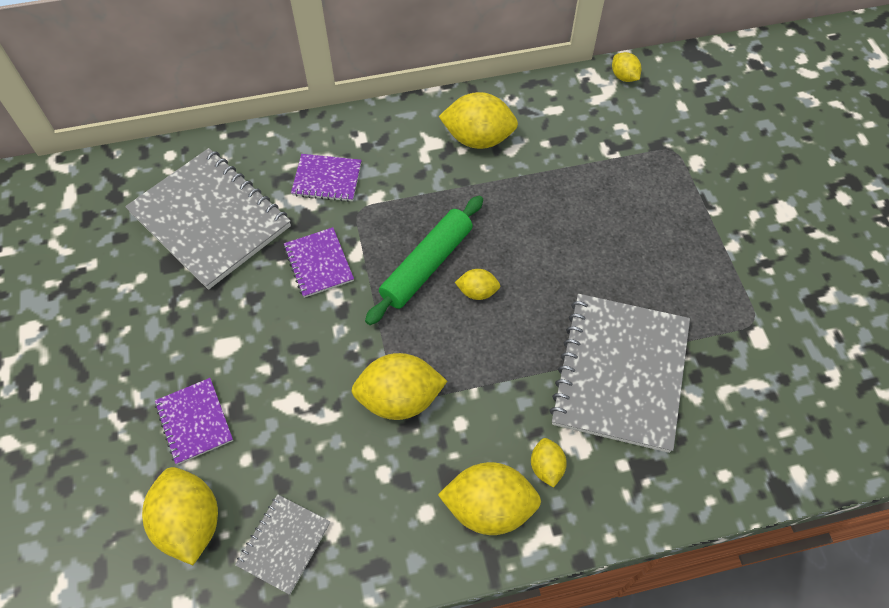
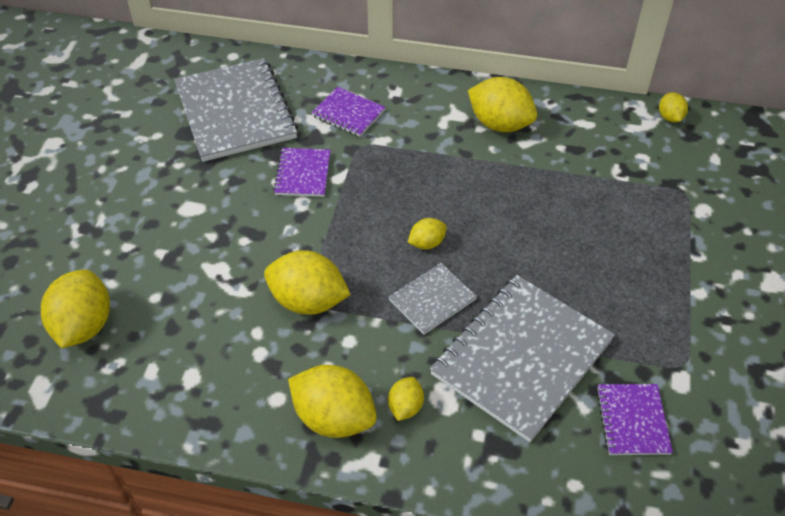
camera: 25 degrees right, 10 degrees down
purple notebook [155,378,233,465] -> purple notebook moved to [596,384,673,455]
grey notebook [235,494,330,595] -> grey notebook moved to [388,263,477,335]
green rolling pin [365,196,483,325] -> none
yellow lemon [455,269,500,300] -> yellow lemon turned 60 degrees counterclockwise [408,218,447,250]

